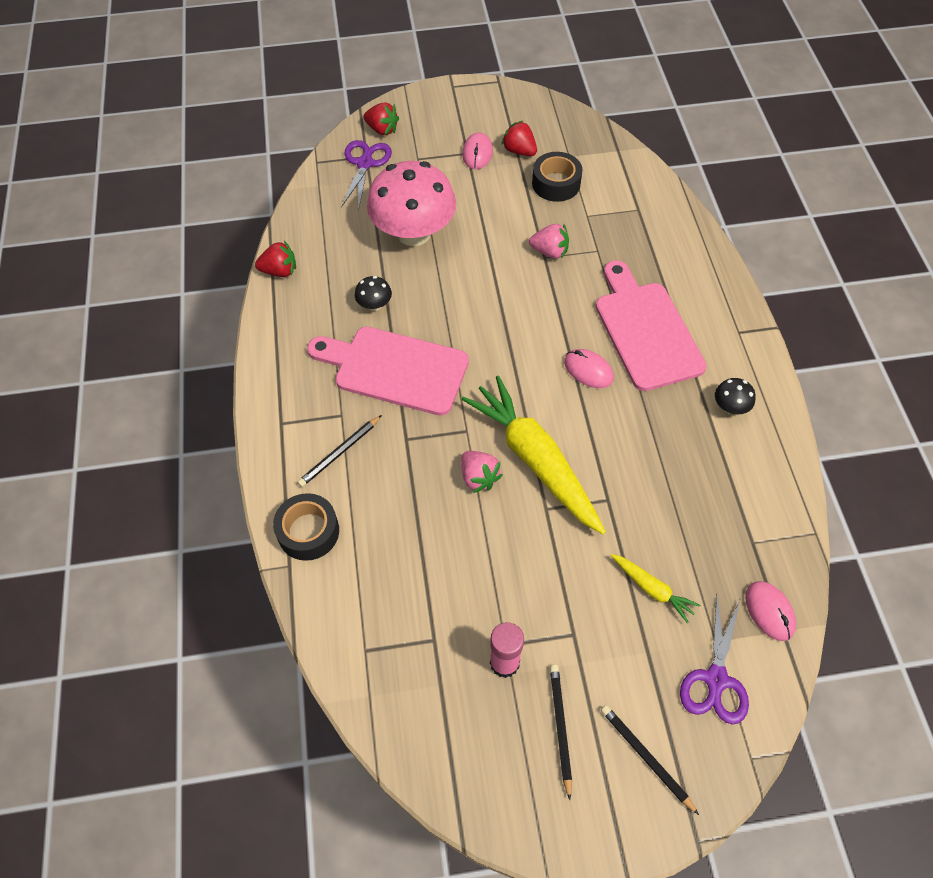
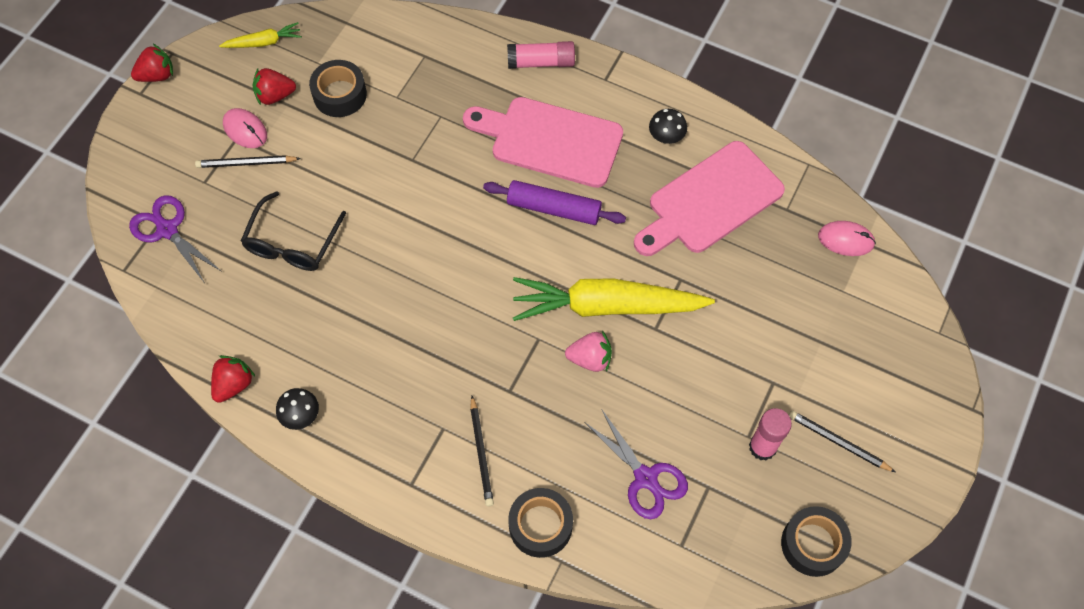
camera: 55 degrees left, 5 degrees up
pink cutting board [307,327,469,416] -> pink cutting board moved to [634,141,785,256]
black mushroom [355,276,392,311] -> black mushroom moved to [276,388,319,430]
red strawberry [363,102,399,135] -> red strawberry moved to [131,44,173,82]
pink mushroom [367,161,456,246] -> black glasses [241,191,346,271]
pink strawberry [529,223,569,259] -> none
pink mouse [564,349,614,388] -> purple rolling pin [483,180,626,225]
black pencil [601,705,699,815] -> black pencil moved to [195,155,301,168]
yellow carrot [611,554,700,623] -> yellow carrot moved to [219,22,302,48]
purple scissors [680,596,749,724] -> purple scissors moved to [584,409,688,519]
none -> pink glue stick [507,41,575,69]
none -> black tape [781,506,852,577]

